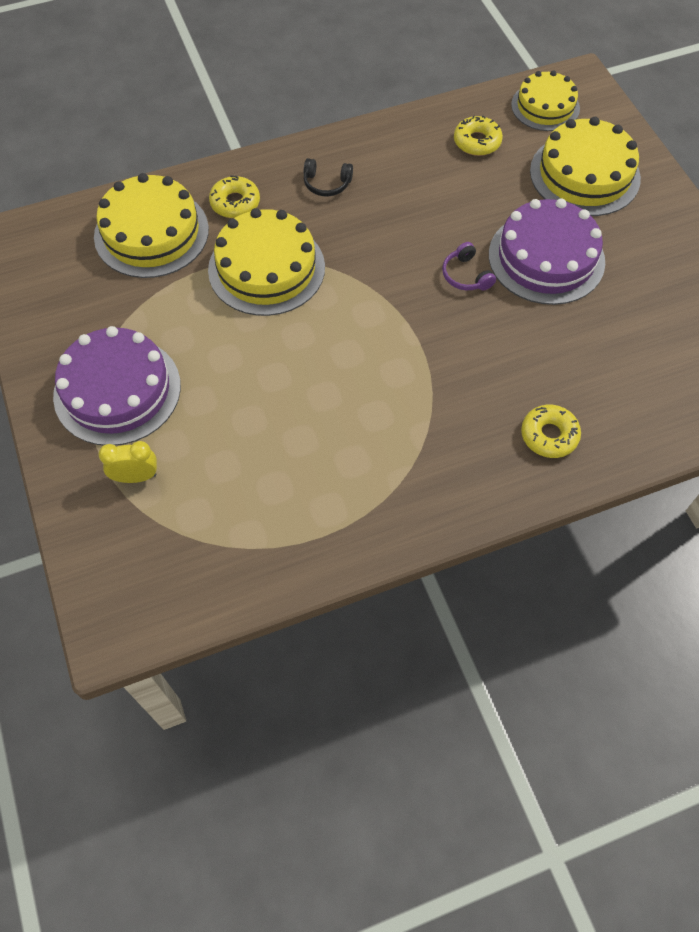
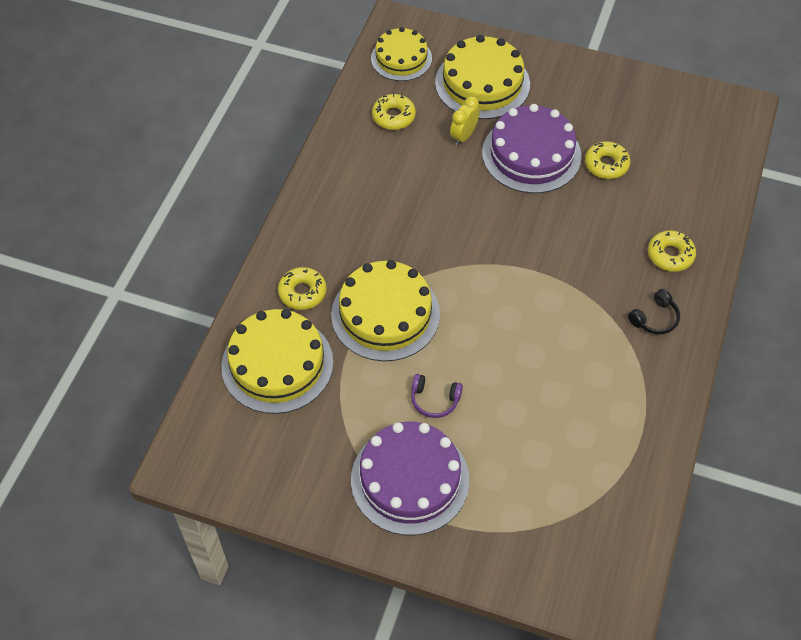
camera: 50 degrees left, 5 degrees down
yellow clock [98,441,157,483] -> yellow clock moved to [450,96,479,146]
black headphones [304,158,353,197] -> black headphones moved to [628,289,680,334]
purple headphones [442,242,496,290] -> purple headphones moved to [411,374,463,418]
none -> yellow donut [585,141,631,179]

